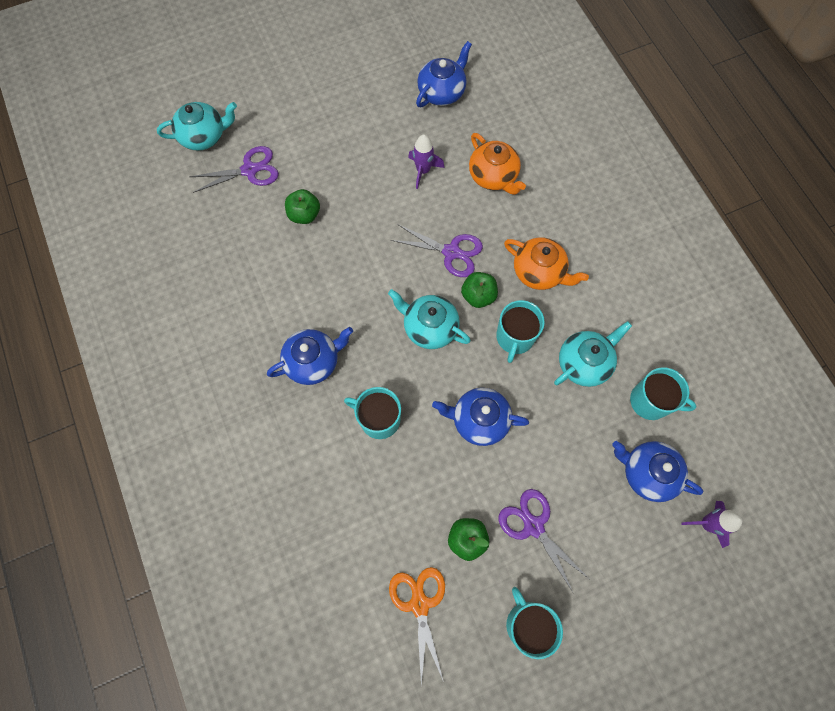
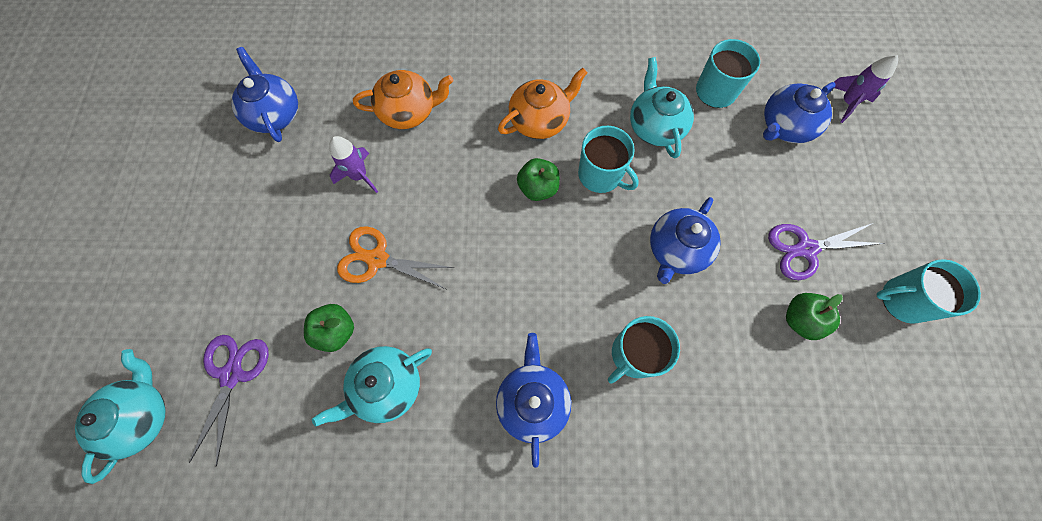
camera: 65 degrees left, 0 degrees up
turquoise teapot [388,289,471,349] -> turquoise teapot moved to [312,346,432,427]
orange scissors [389,567,445,685] -> orange scissors moved to [337,226,454,289]
purple scissors [391,224,483,277] -> none

